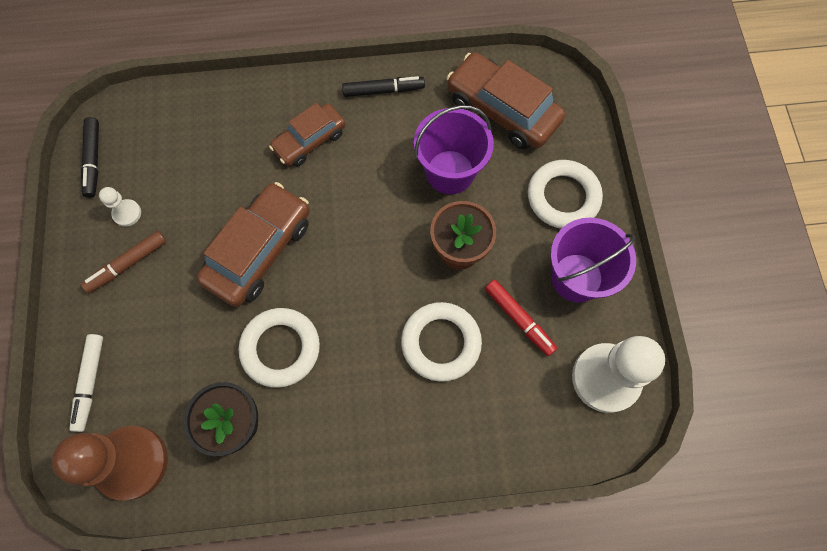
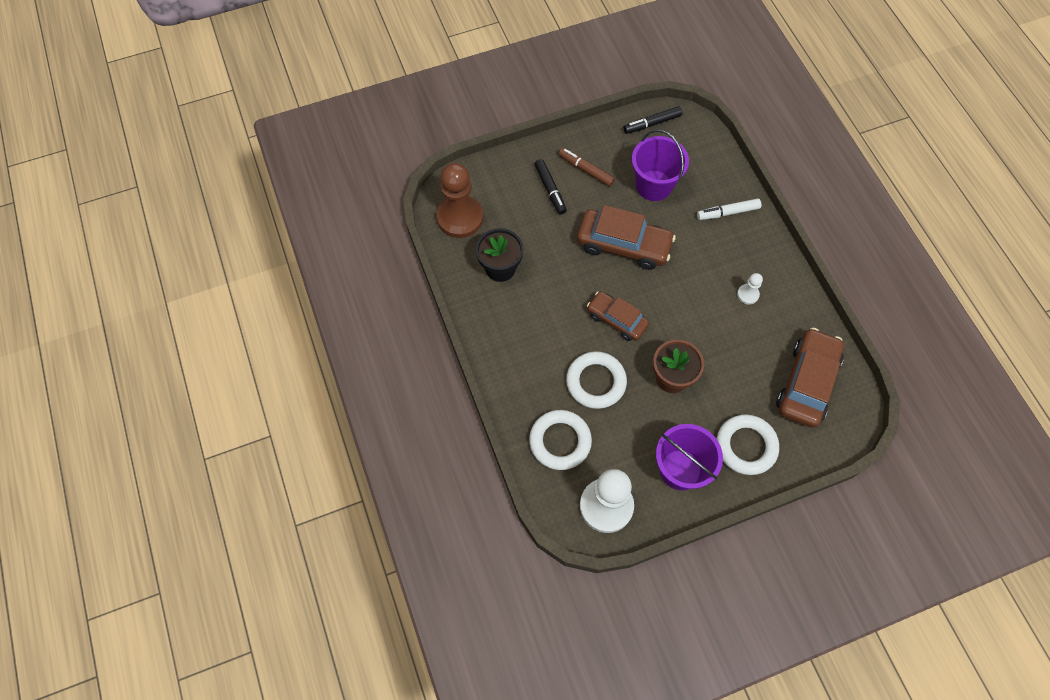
camera: 75 degrees right, 5 degrees down
white marker [69,334,103,432] -> white marker moved to [697,198,761,220]
white pawn [99,187,141,227] -> white pawn moved to [737,273,763,304]
white ring [239,308,320,388] -> white ring moved to [529,410,592,470]
brown car [269,103,345,166] -> brown car moved to [587,291,649,341]
black marker [342,76,425,97] -> black marker moved to [535,159,567,214]
purple bucket [414,105,494,194] -> purple bucket moved to [632,130,689,201]
red marker [485,280,557,356] -> none

